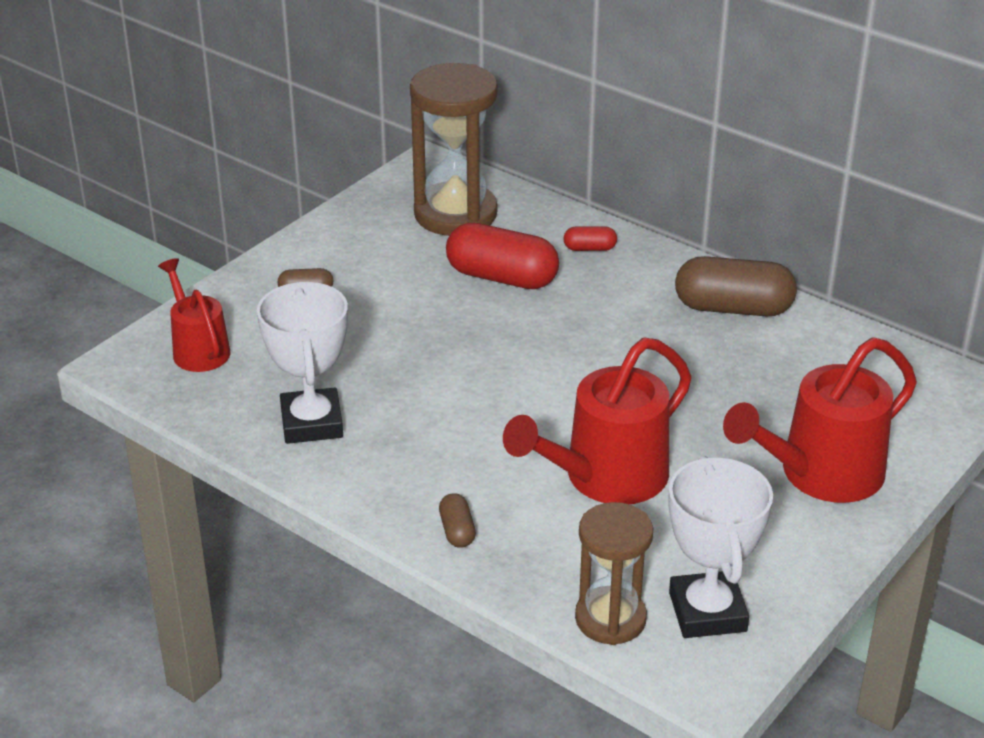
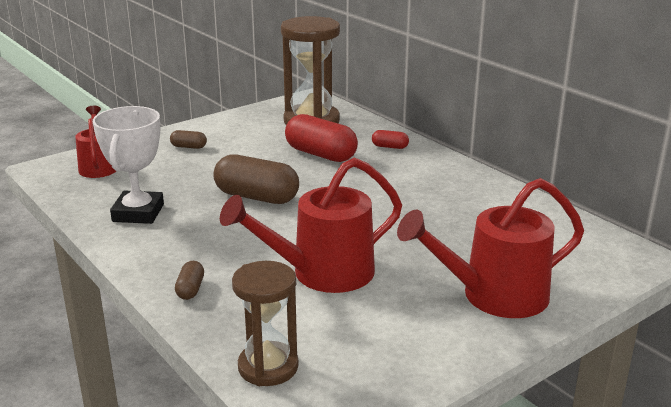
camera: 15 degrees right, 10 degrees down
white trophy [668,456,773,638] -> none
brown capsule [675,256,797,316] -> brown capsule moved to [214,154,299,204]

